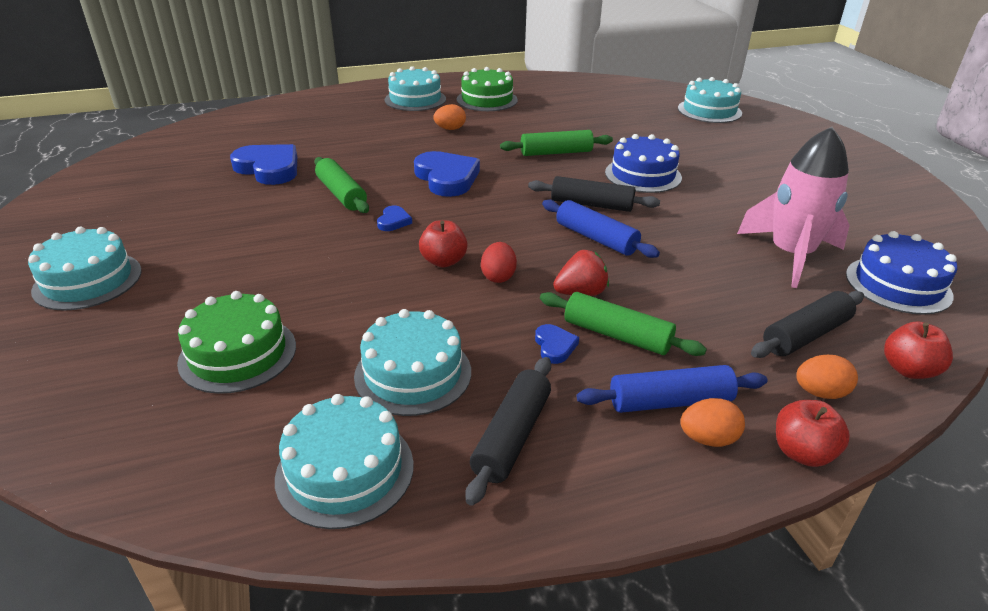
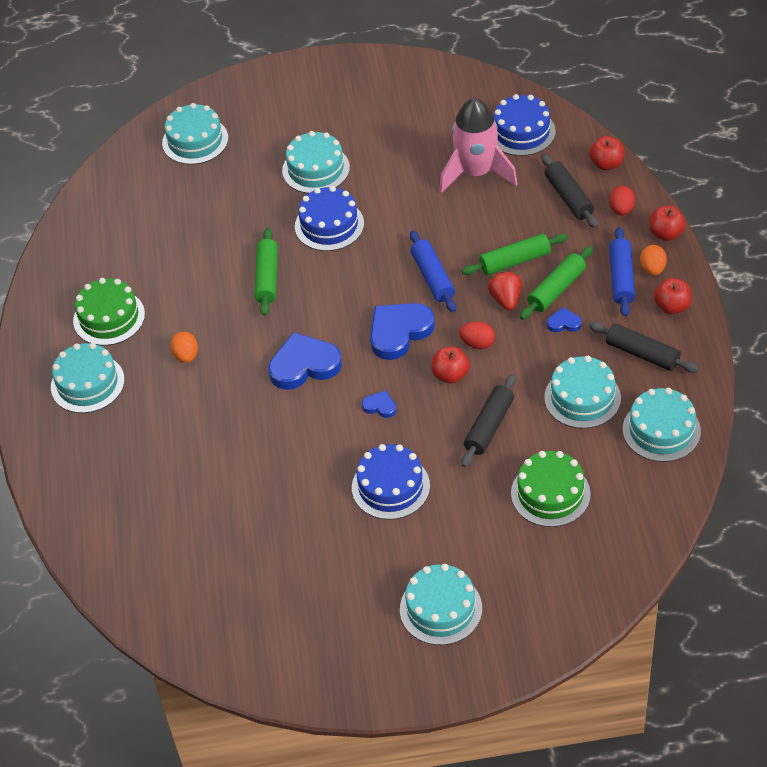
camera: 75 degrees left, 15 degrees up
blue heart [230,144,297,185] -> blue heart moved to [370,303,435,360]
green rolling pin [314,157,369,213] -> green rolling pin moved to [462,233,568,275]
black rolling pin [528,176,660,212] -> black rolling pin moved to [461,374,516,467]
blue rolling pin [542,200,660,258] -> blue rolling pin turned 75 degrees counterclockwise [410,230,456,312]
orange egg [796,355,858,399] -> red egg [609,186,635,216]
none -> turquoise cake [282,131,350,193]
none -> blue cake [352,444,430,520]
none -> red apple [654,278,692,314]

